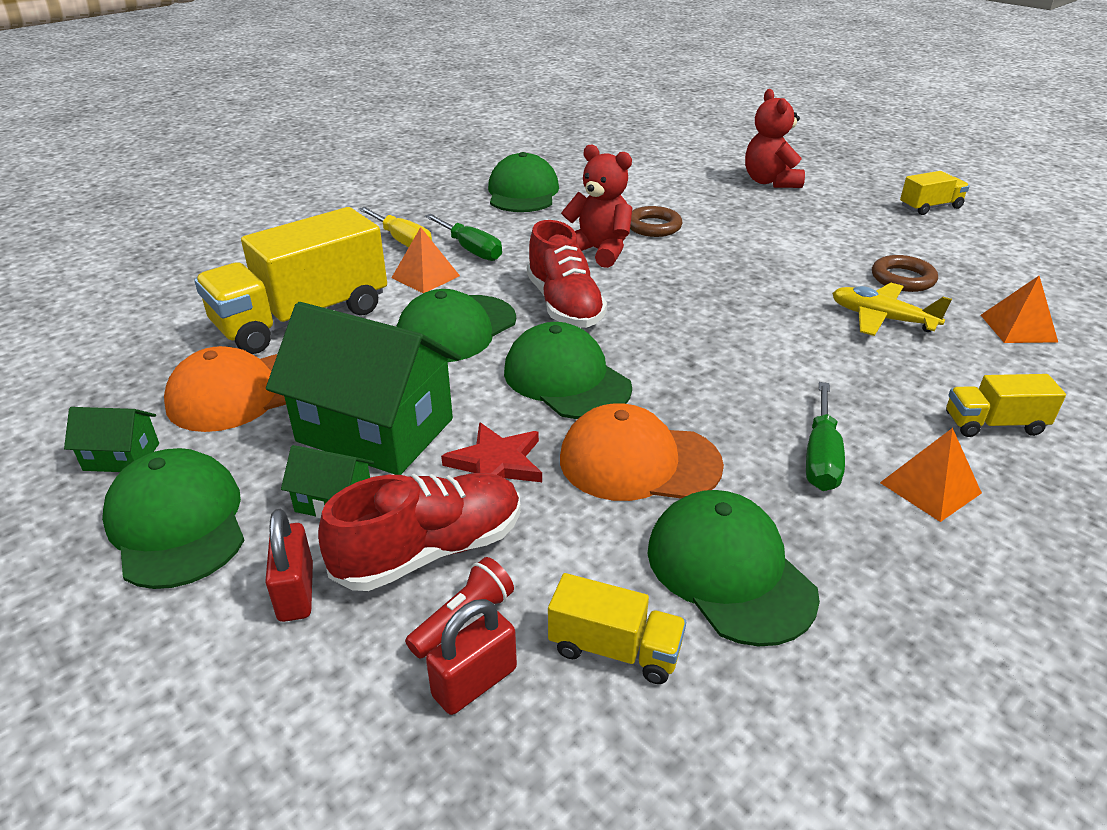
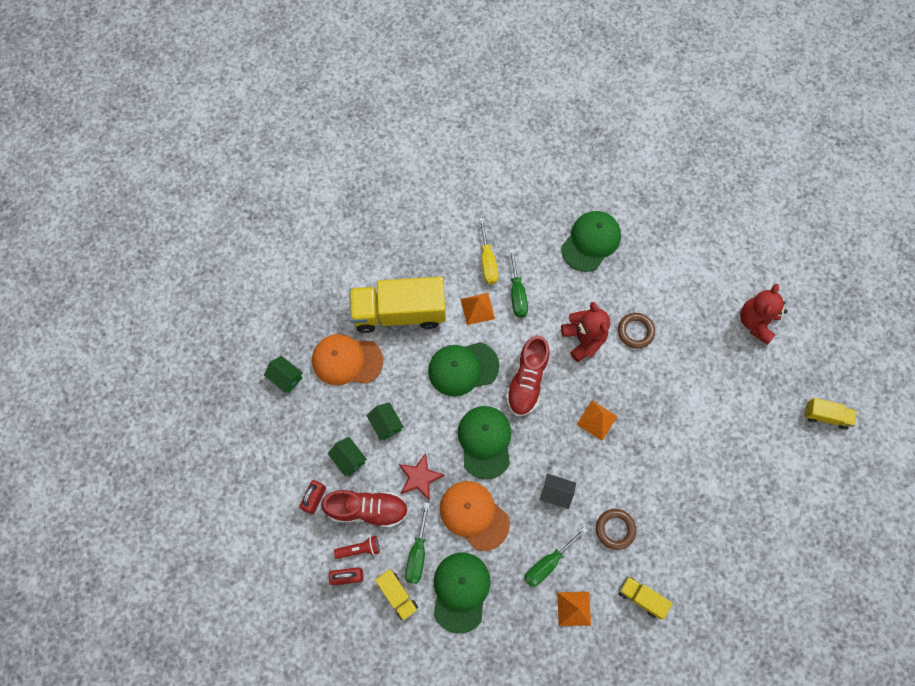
camera: 35 degrees right, 35 degrees up
green cap [102,448,245,589] -> none
green house [266,302,461,475] -> green house [366,402,404,441], size x0.45
yellow plane [832,283,952,336] -> none
brown ring [872,255,938,292] -> brown ring moved to [596,509,636,550]
orange pyramid [981,276,1058,343] -> orange pyramid moved to [576,401,617,441]
none -> green screwdriver [405,502,430,584]
none -> black house [539,473,576,509]

